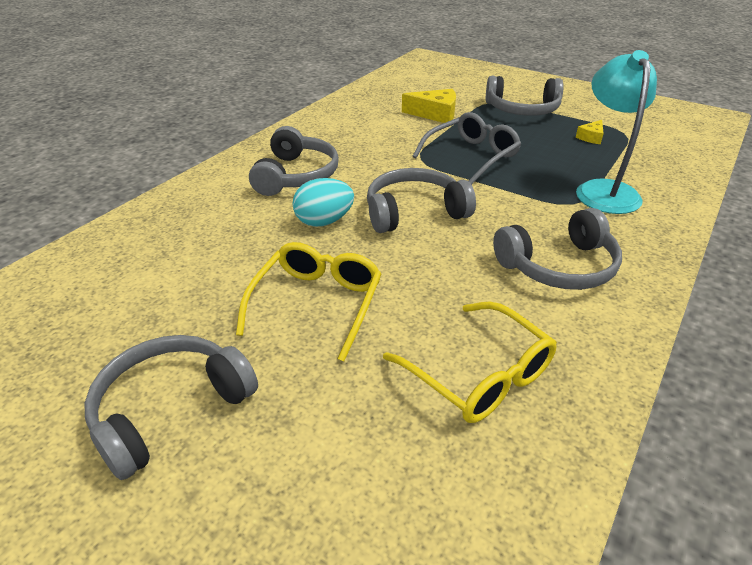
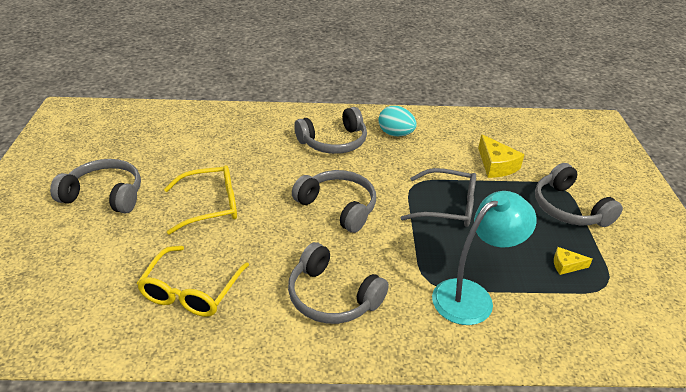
camera: 55 degrees right, 0 degrees up
turquoise egg [292,178,354,227] -> turquoise egg moved to [378,106,417,136]

